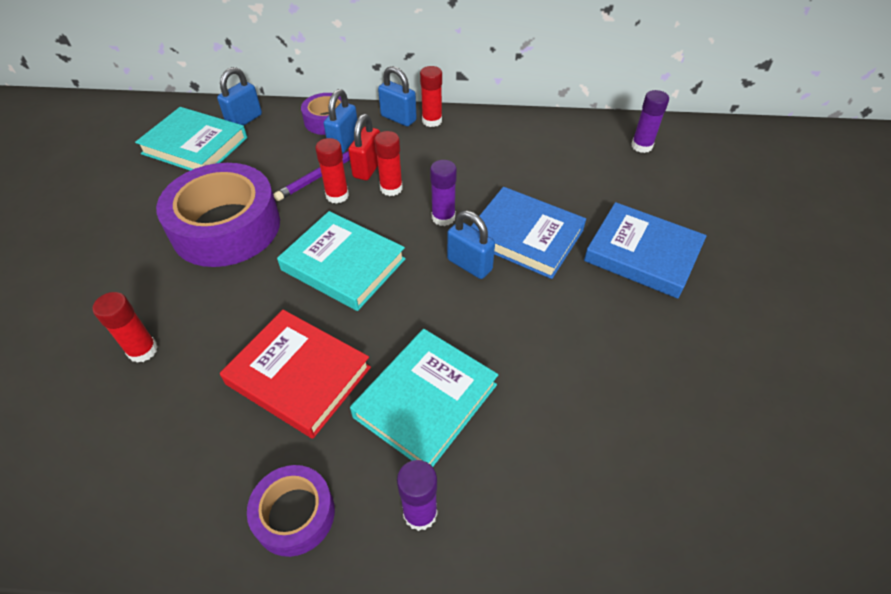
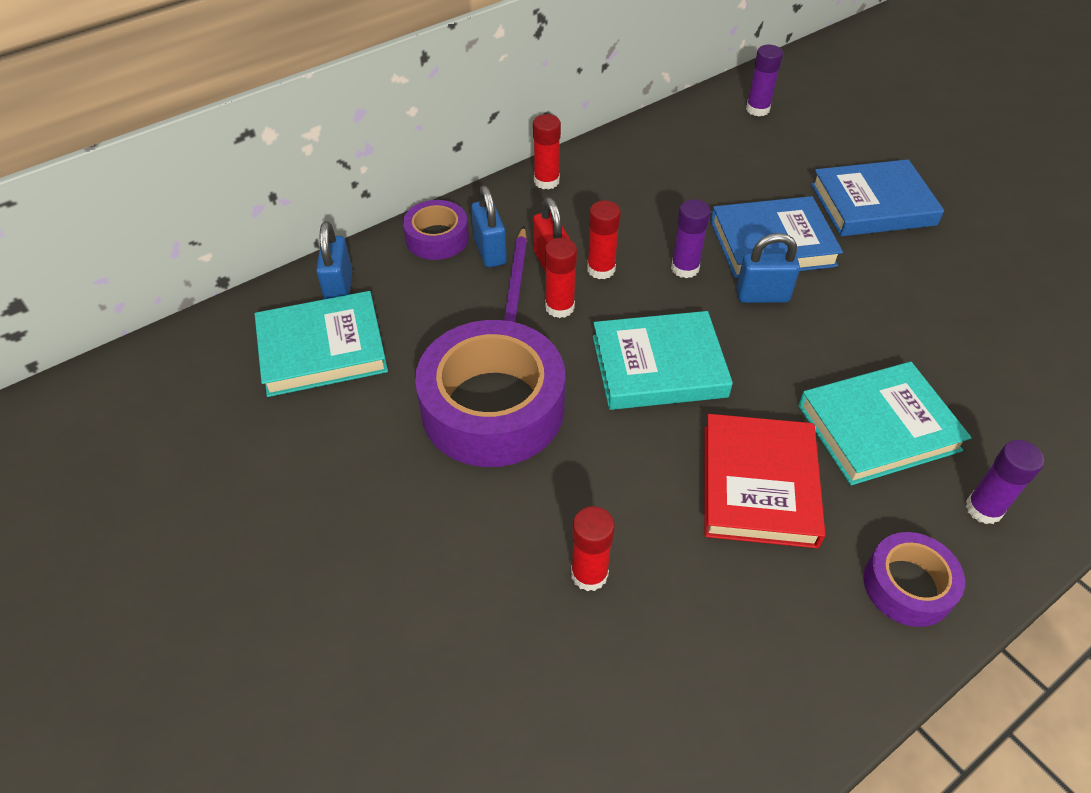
camera: 40 degrees left, 0 degrees up
red book [220,310,371,439] -> red book turned 75 degrees counterclockwise [704,414,825,548]
turquoise book [350,329,498,467] -> turquoise book turned 75 degrees clockwise [798,362,972,485]
blue padlock [378,66,417,127] -> none

